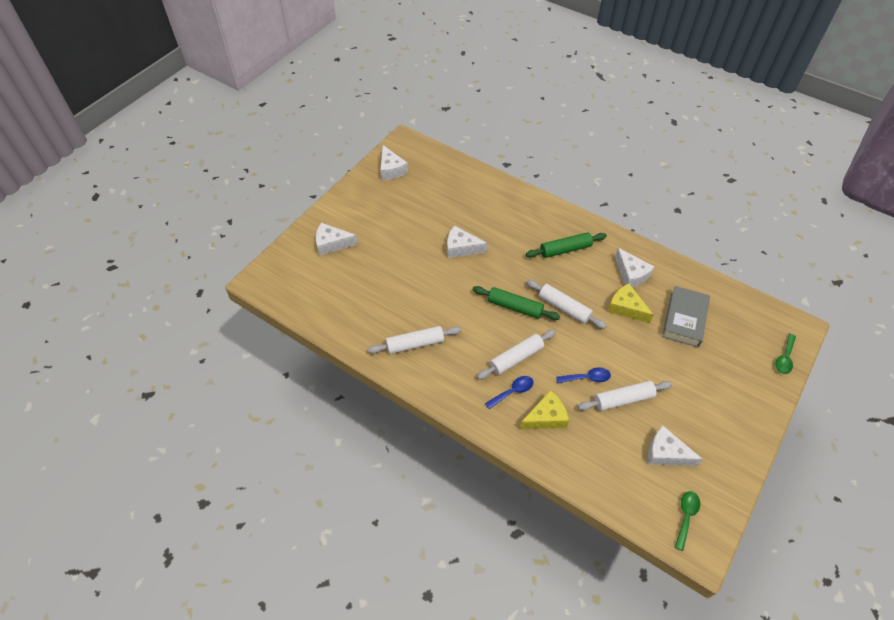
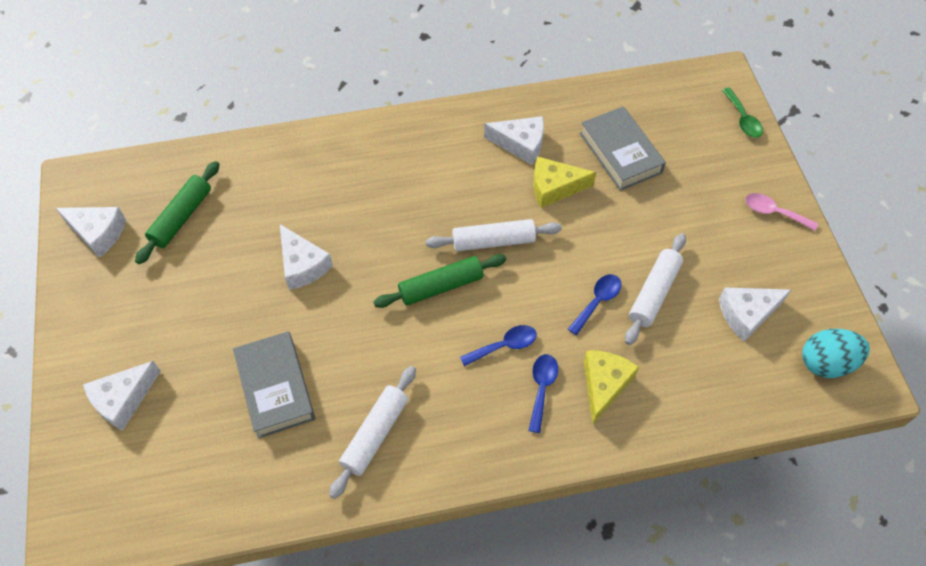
camera: 45 degrees left, 5 degrees up
white cheese [447,226,488,258] -> white cheese turned 90 degrees counterclockwise [280,224,333,290]
white rolling pin [477,330,556,380] -> blue spoon [460,325,537,366]
green rolling pin [526,232,607,258] -> green rolling pin moved to [135,161,220,264]
green spoon [675,491,700,551] -> turquoise egg [802,329,870,378]
none -> grey book [233,331,315,439]
none -> pink spoon [745,193,818,231]

